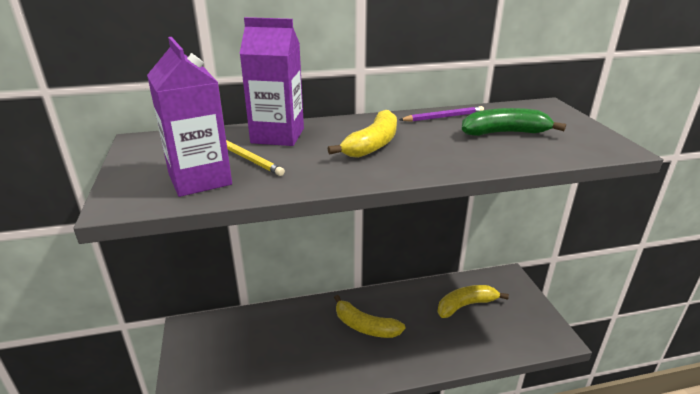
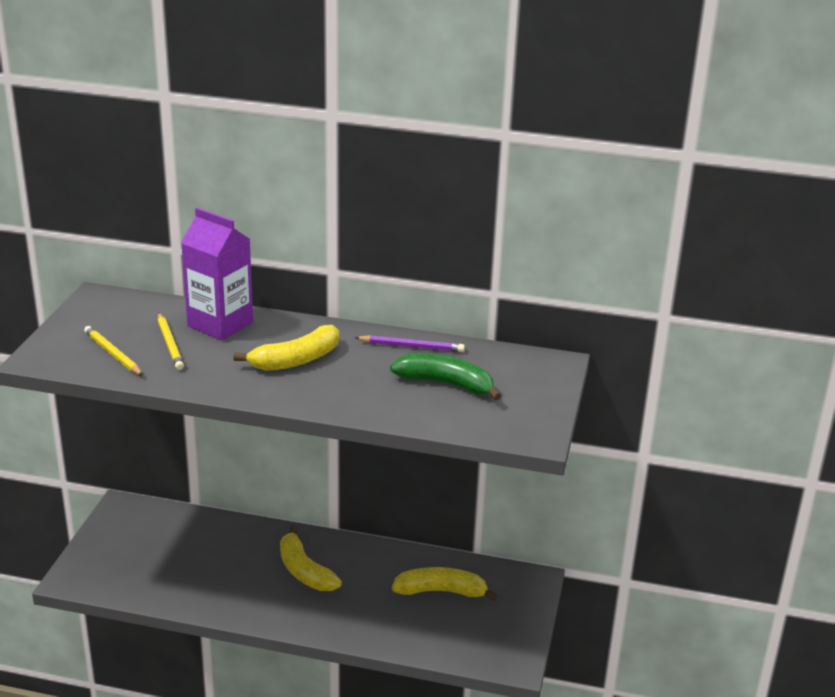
camera: 25 degrees right, 0 degrees up
purple carton [147,37,232,197] -> yellow pencil [84,326,143,376]

